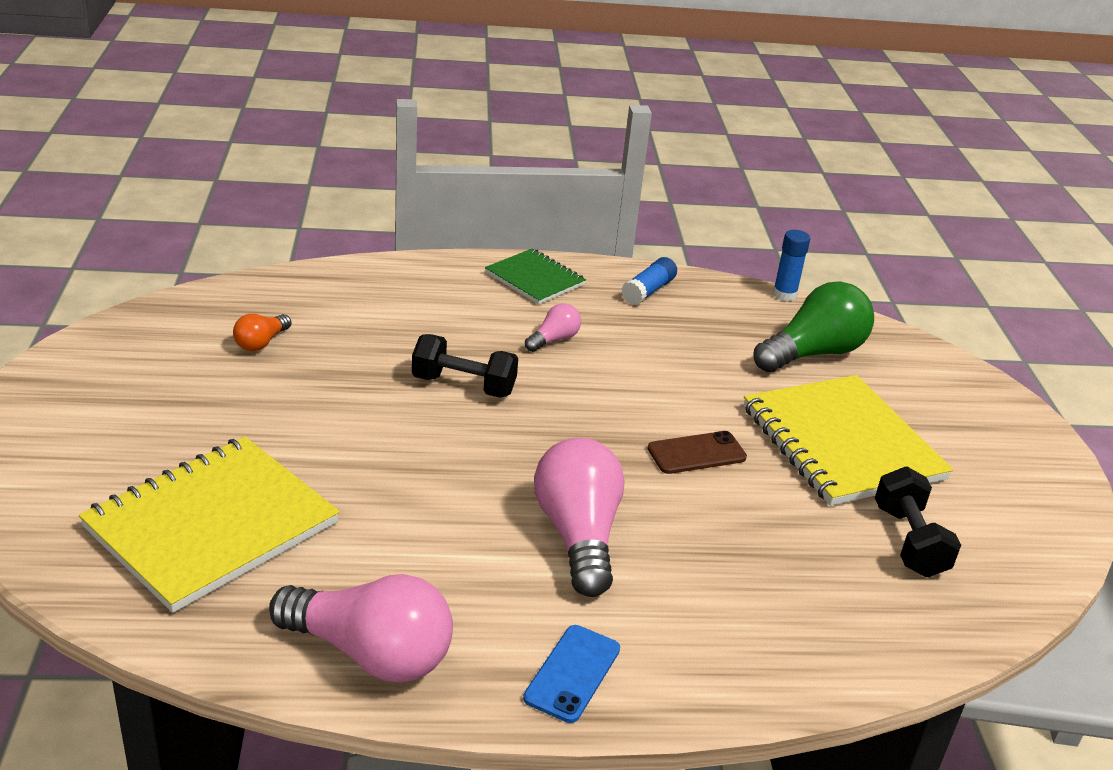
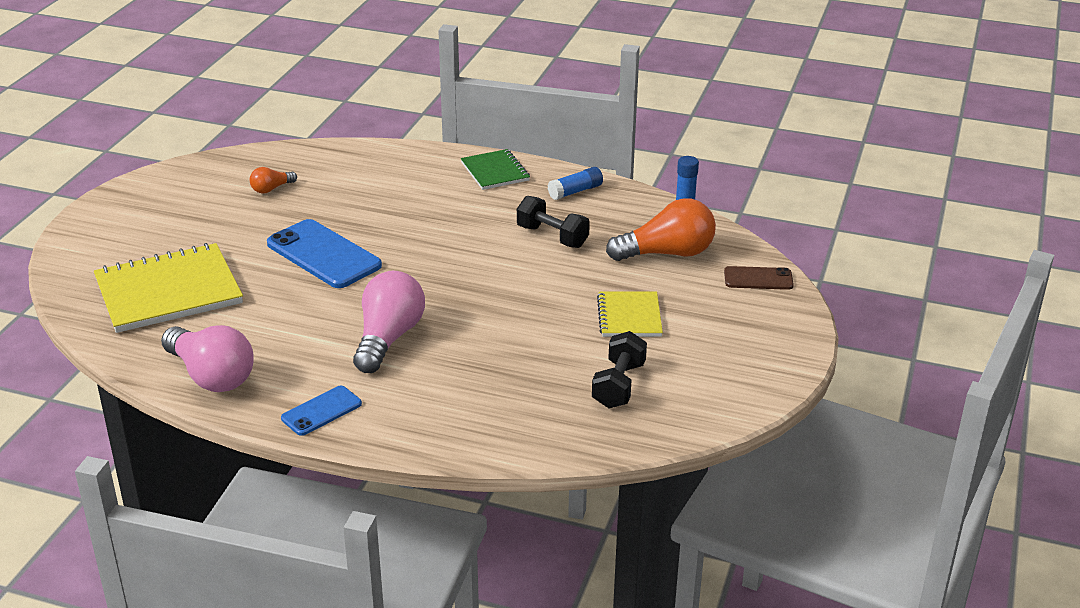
camera: 25 degrees right, 0 degrees up
black dumbbell [412,334,518,398] -> black dumbbell moved to [517,196,590,248]
pink light bulb [525,303,581,352] -> none
brown phone [647,431,747,474] -> brown phone moved to [724,266,794,290]
yellow notebook [744,375,953,506] -> yellow notebook [597,292,663,337], size x0.55
green light bulb [754,281,874,372] -> orange light bulb [606,198,716,261]
none -> blue phone [267,219,382,288]

